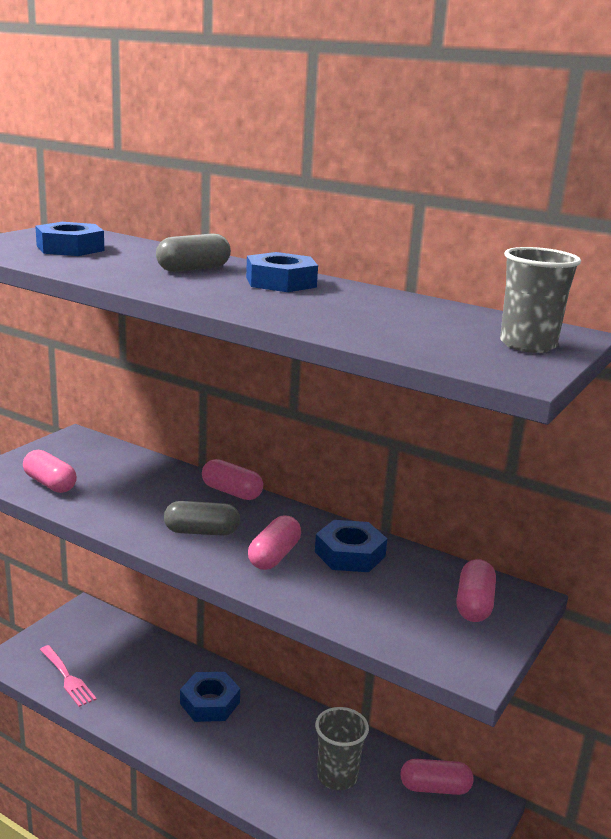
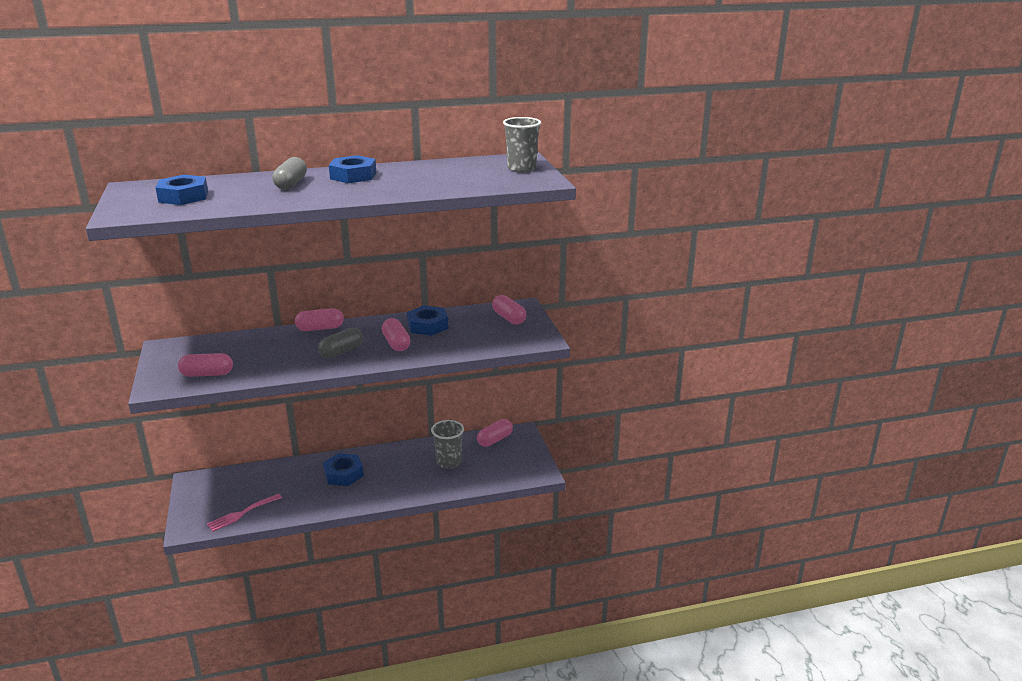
camera: 45 degrees left, 5 degrees up
pink fork [40,645,97,707] -> pink fork turned 135 degrees clockwise [207,494,282,532]

